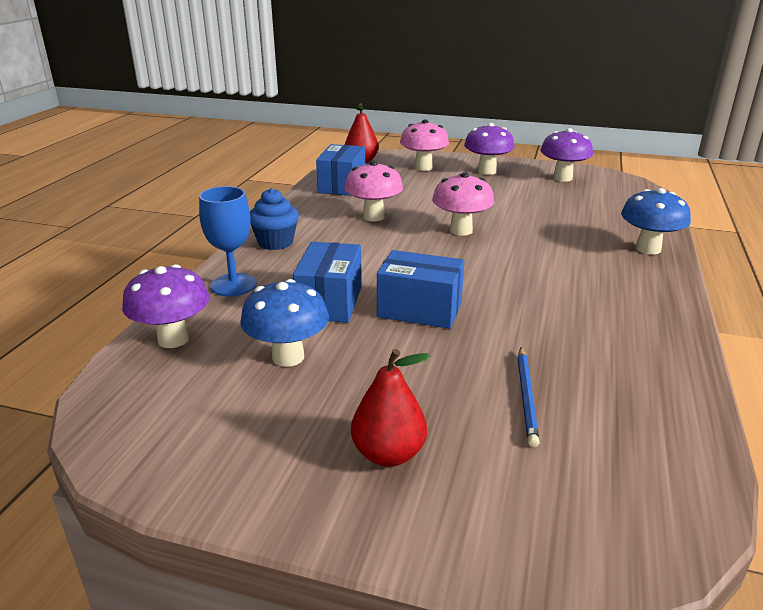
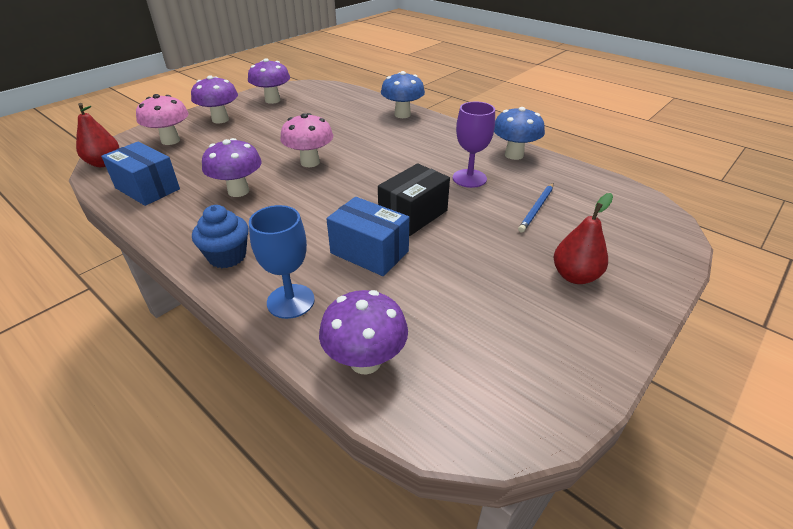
camera: 65 degrees left, 10 degrees up
blue mushroom [241,279,329,367] -> blue mushroom moved to [494,107,545,160]
pink mushroom [344,161,403,221] -> purple mushroom [202,138,262,197]
blue box [377,250,464,329] -> black box [378,163,450,236]
blue pencil [517,347,539,447] -> blue pencil turned 90 degrees clockwise [518,183,553,232]
none -> purple goblet [453,102,495,188]

